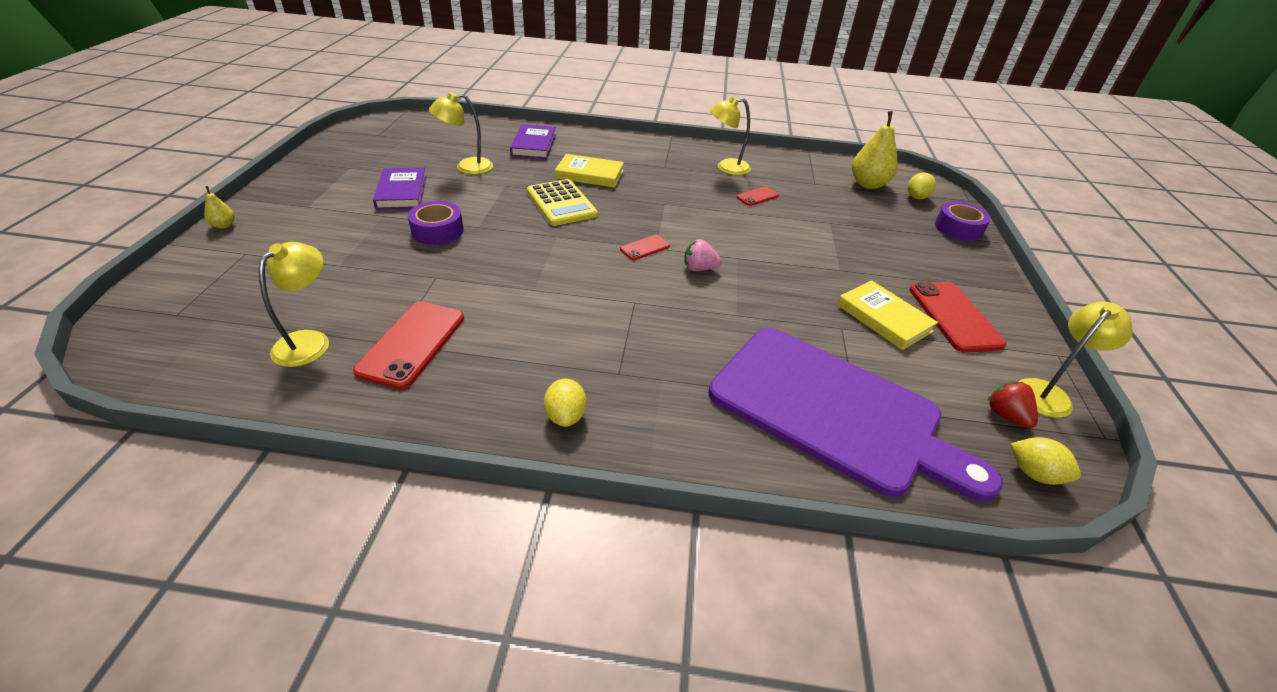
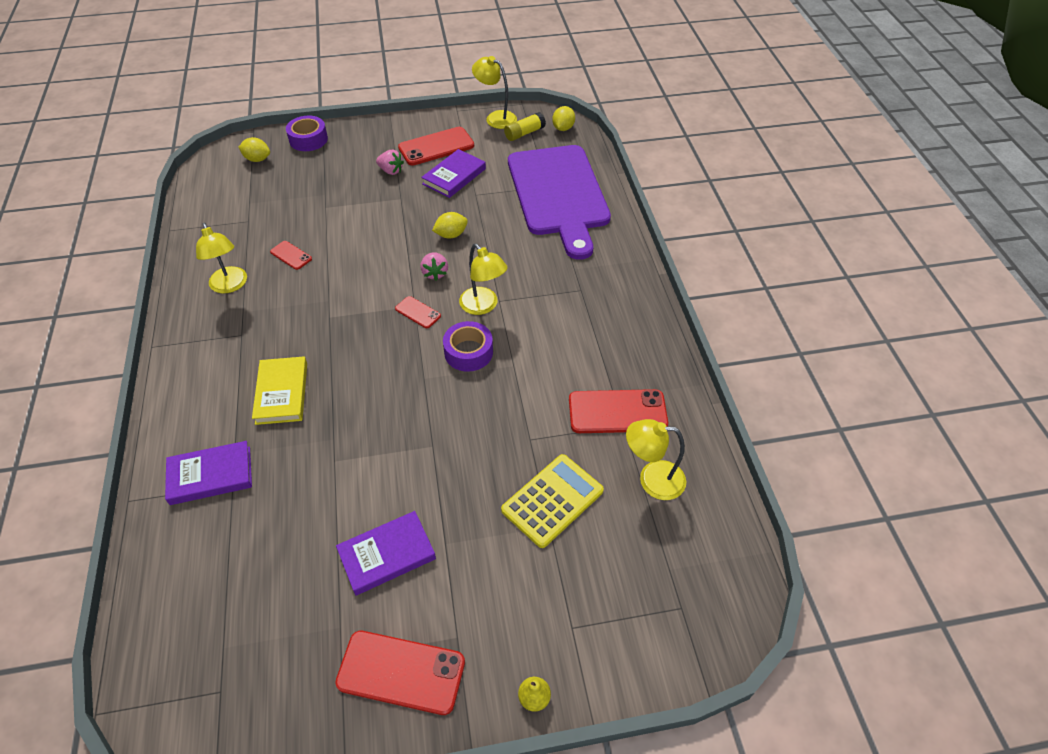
camera: 105 degrees left, 10 degrees up
purple tape [408,201,464,245] -> purple tape moved to [443,321,493,372]
yellow lamp [429,92,493,175] -> yellow lamp moved to [459,244,507,315]
yellow calculator [527,179,598,226] -> yellow calculator moved to [501,454,604,548]
yellow lemon [544,379,587,427] -> yellow lemon moved to [432,212,468,239]
purple cutting board [708,328,1003,502] -> purple cutting board turned 150 degrees clockwise [508,145,611,260]
yellow book [837,280,938,350] -> purple book [421,149,486,198]
yellow pear [852,111,898,189] -> none
red strawberry [987,381,1038,428] -> yellow glue stick [504,112,546,141]
none -> red phone [335,631,465,715]
none -> pink strawberry [376,150,404,175]

